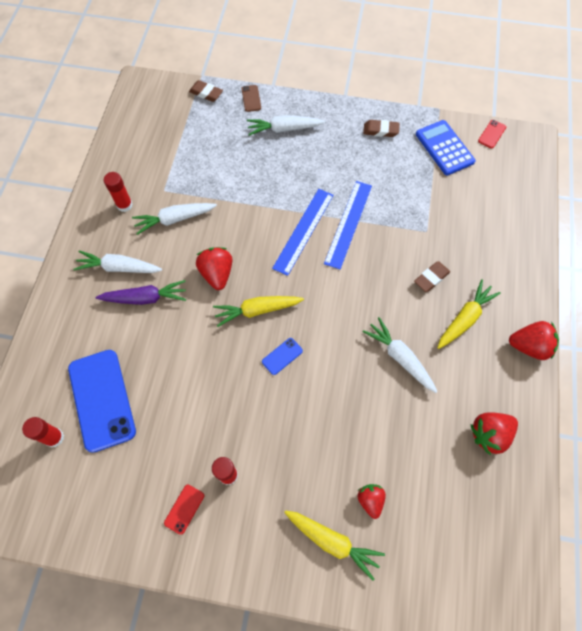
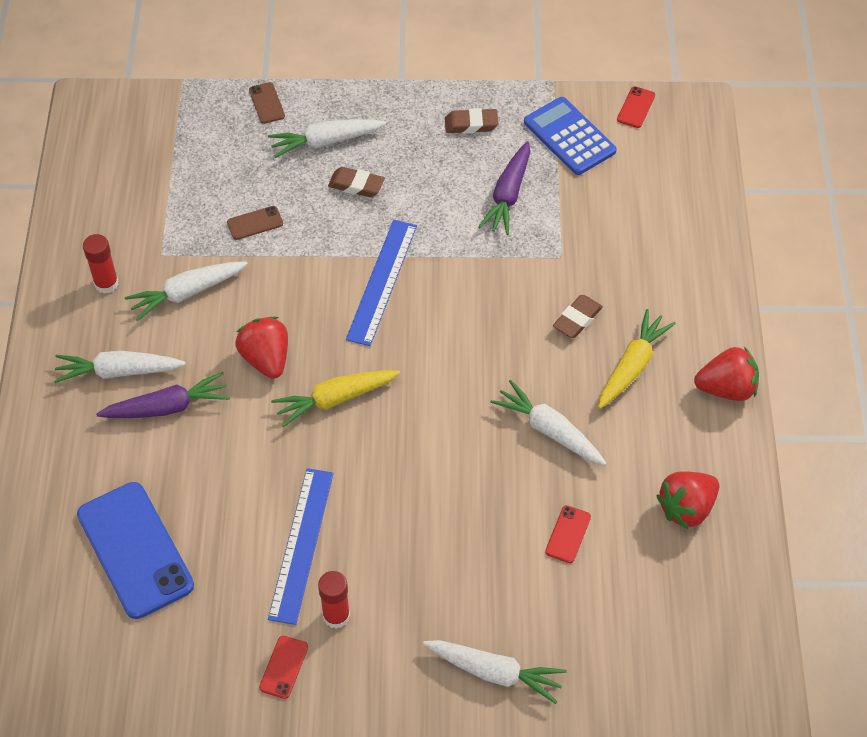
camera: 10 degrees left, 10 degrees down
red glue stick [22,417,64,447] -> none
brown eraser [189,80,223,102] -> brown eraser moved to [328,167,385,197]
blue phone [262,338,303,375] -> none
yellow carrot [284,510,385,581] -> white carrot [423,640,566,704]
blue ruler [324,181,372,269] -> blue ruler moved to [268,468,334,625]
red strawberry [357,484,386,519] -> none
none -> brown phone [227,206,283,240]
none -> purple carrot [478,141,530,235]
none -> red phone [545,505,591,563]

